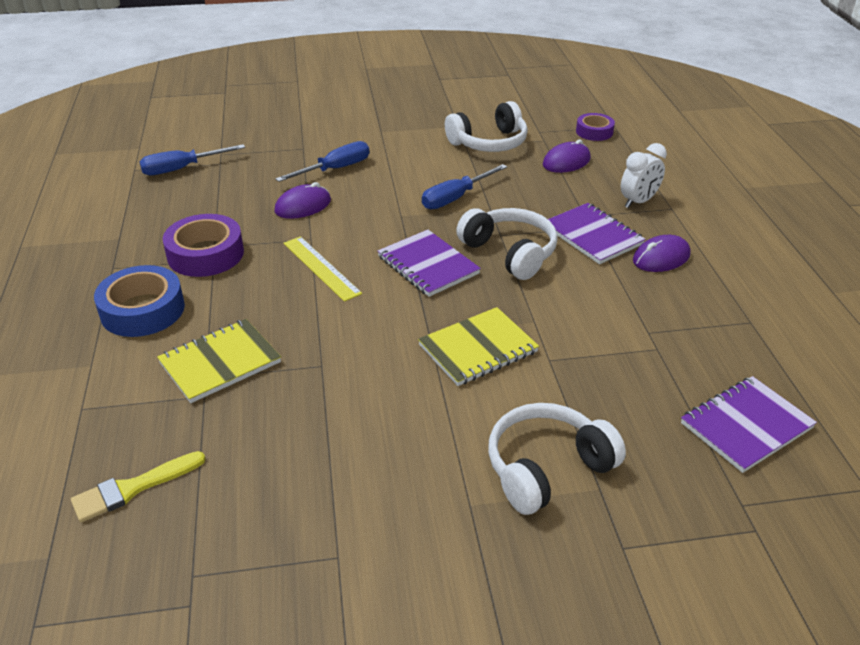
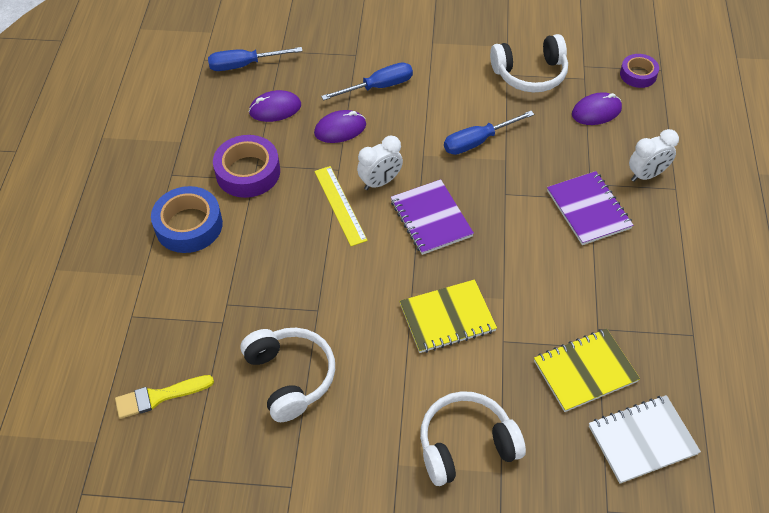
camera: 15 degrees right, 15 degrees up
yellow notebook [157,319,281,403] -> yellow notebook moved to [534,329,640,412]
white headphones [456,208,558,280] -> white headphones moved to [241,328,335,422]
purple mouse [633,235,691,272] -> purple mouse moved to [249,90,301,122]
purple notebook [681,376,817,473] -> white notebook [589,395,701,484]
none -> white clock [357,136,403,190]

